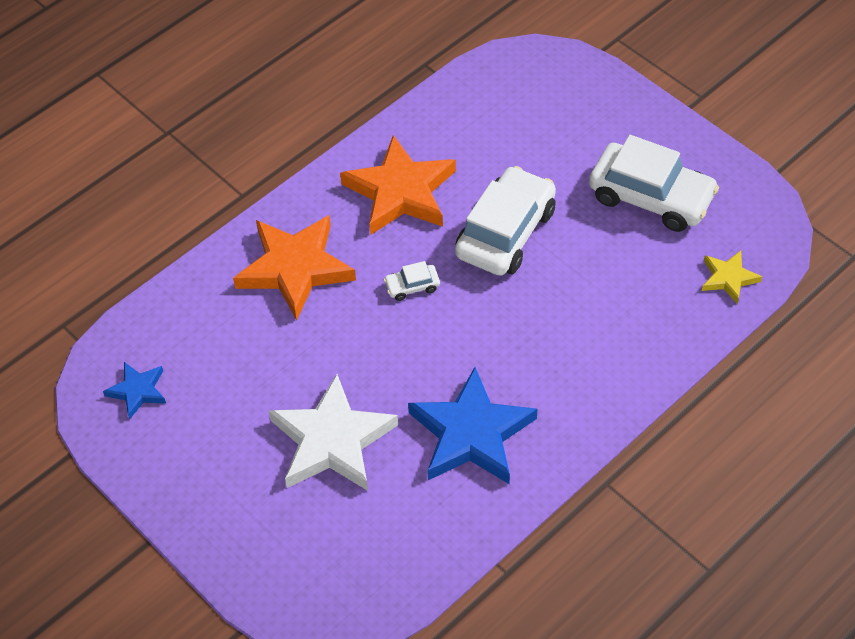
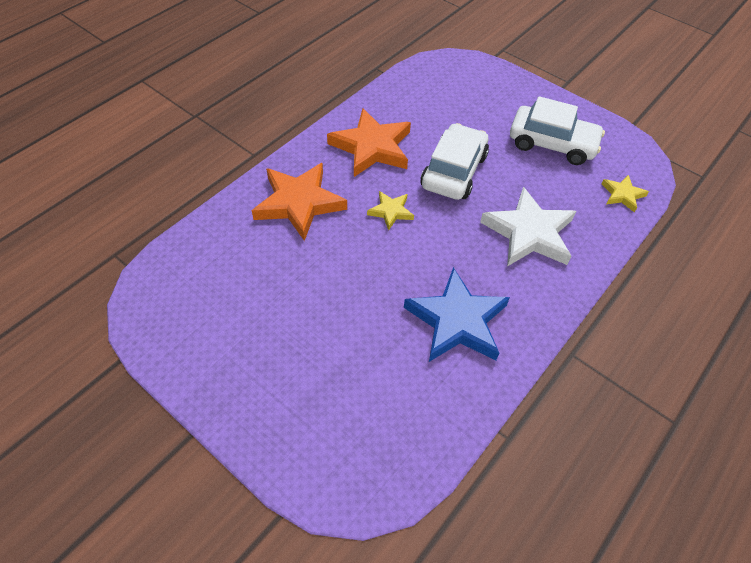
camera: 10 degrees left, 0 degrees up
blue star [103,362,166,419] -> none
white star [269,374,398,491] -> white star moved to [480,187,576,266]
white car [384,261,440,301] -> yellow star [367,191,414,231]

